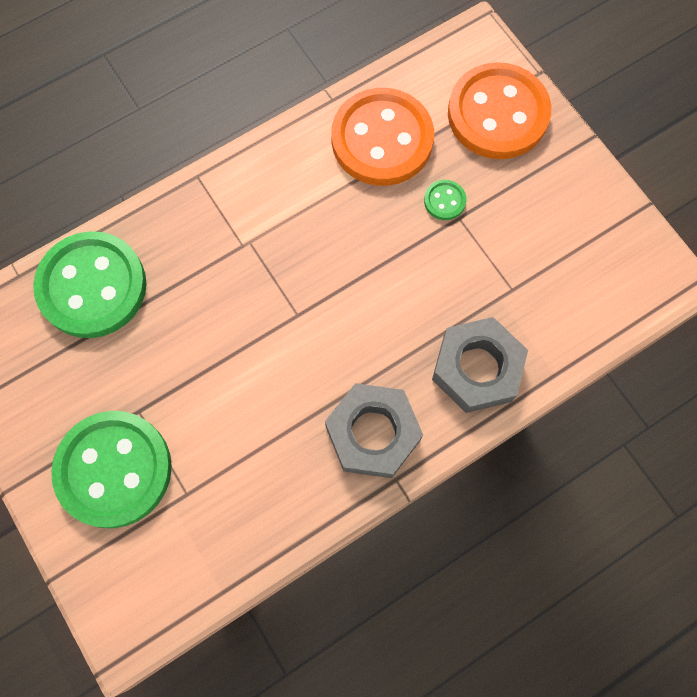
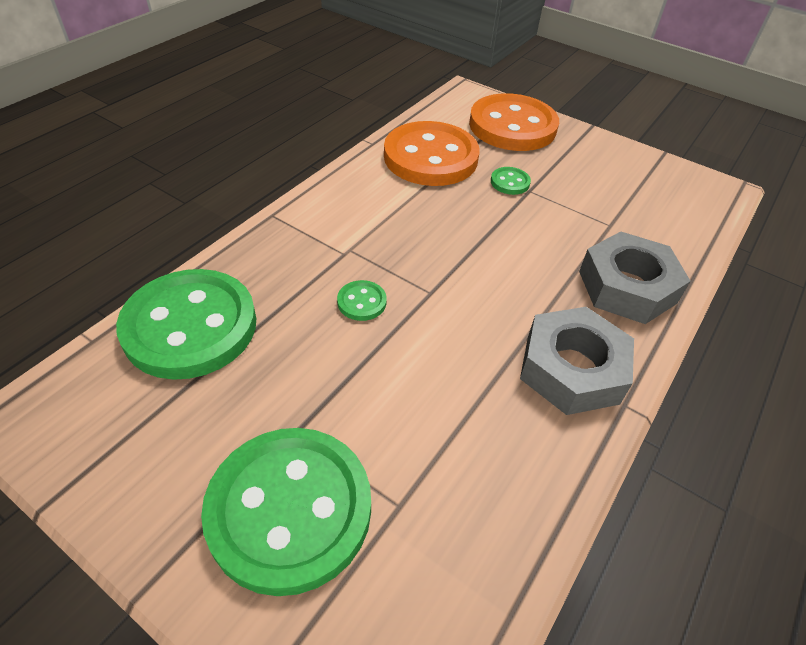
camera: 25 degrees left, 25 degrees down
none -> green button [337,280,387,321]

